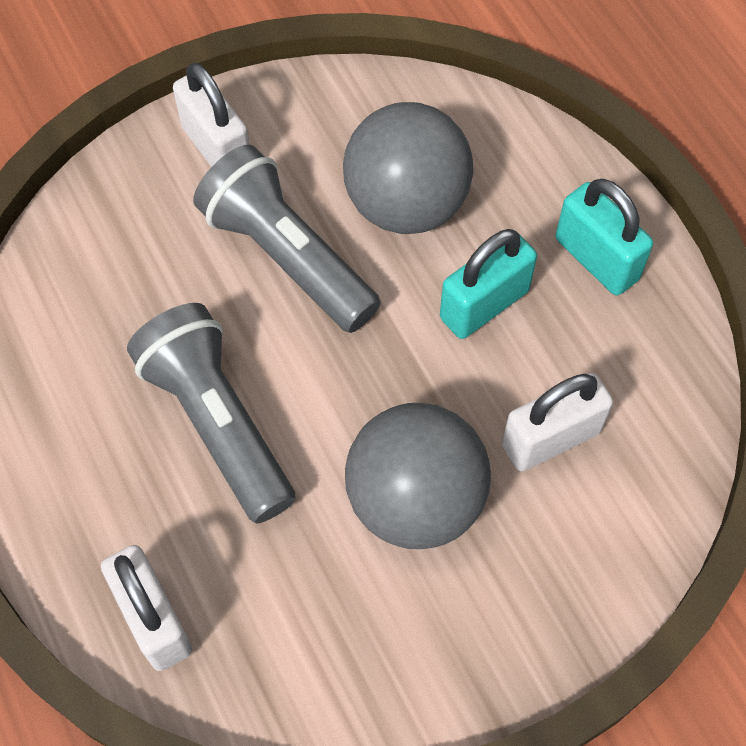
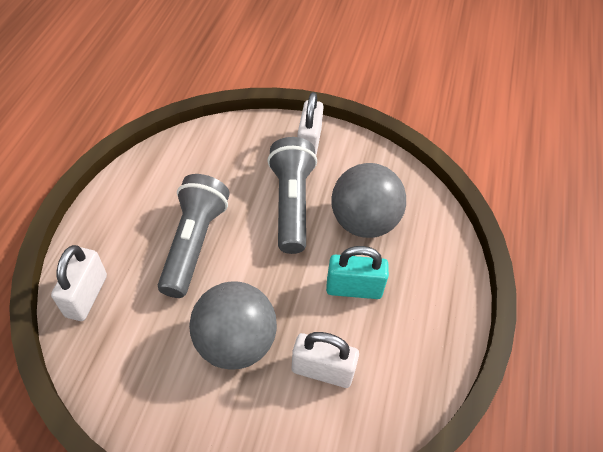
camera: 40 degrees right, 10 degrees down
turquoise padlock [556,179,653,295] -> none

